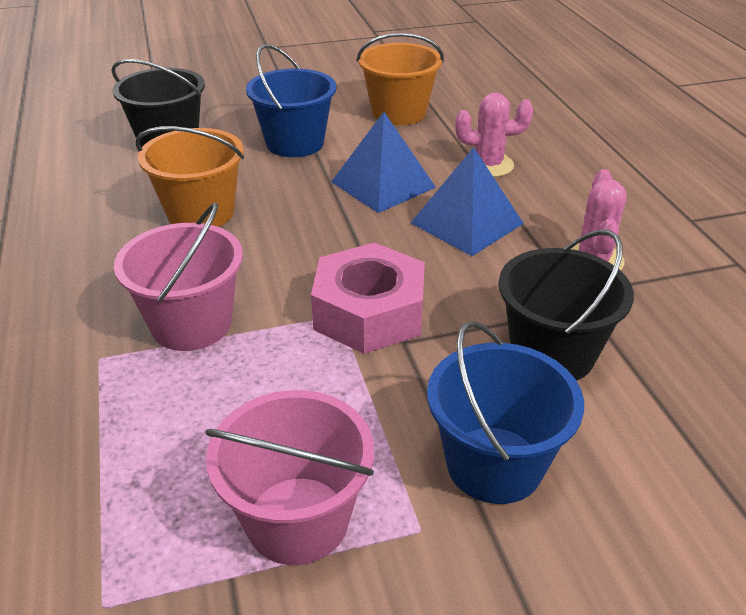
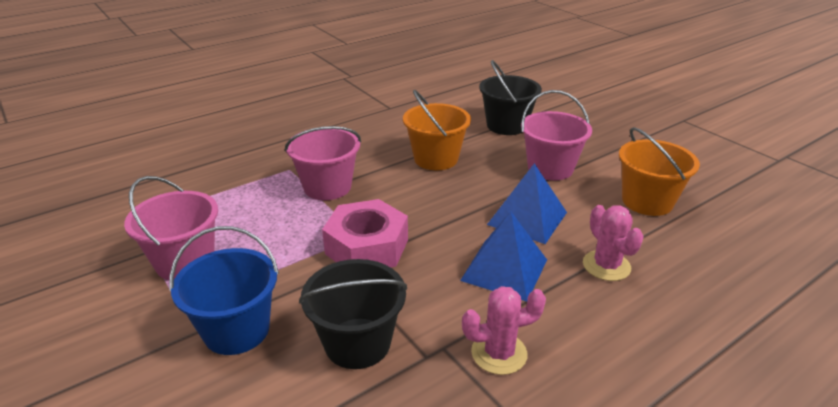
camera: 70 degrees right, 5 degrees down
blue bucket [246,44,337,157] -> pink bucket [521,90,592,180]

